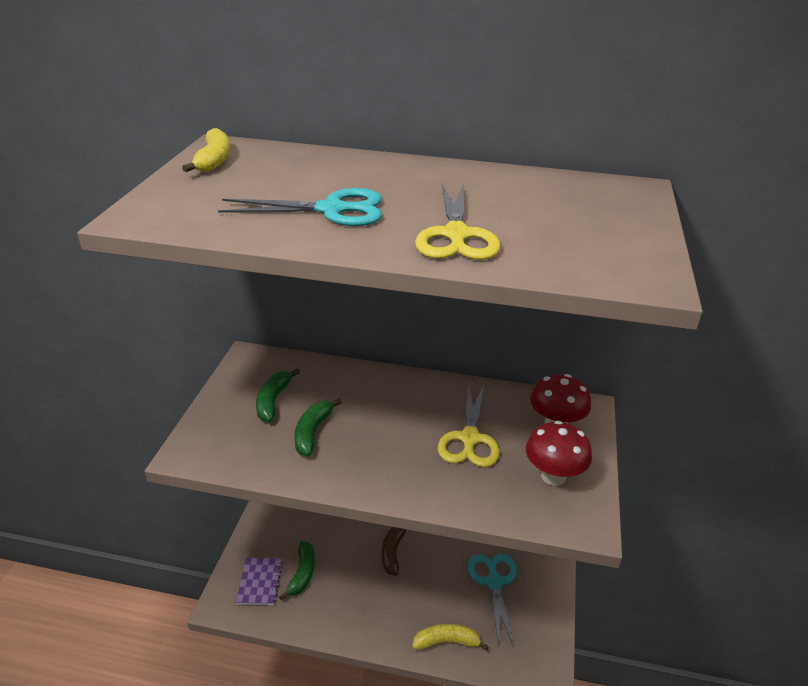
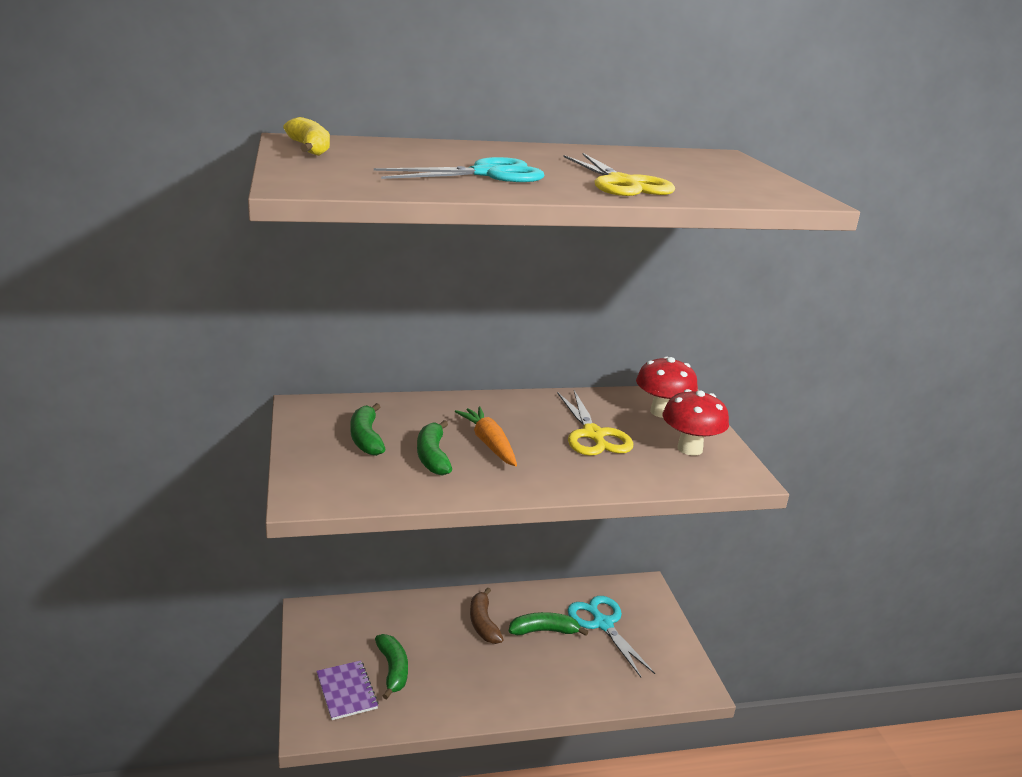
camera: 25 degrees left, 10 degrees down
yellow banana [412,624,489,651] -> none
none -> orange carrot [455,407,517,466]
none -> green banana [509,612,588,636]

